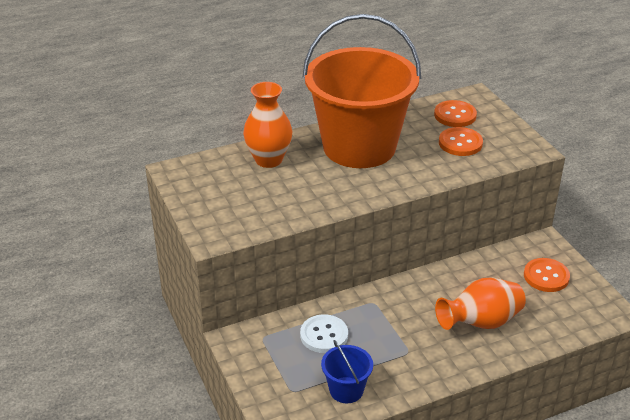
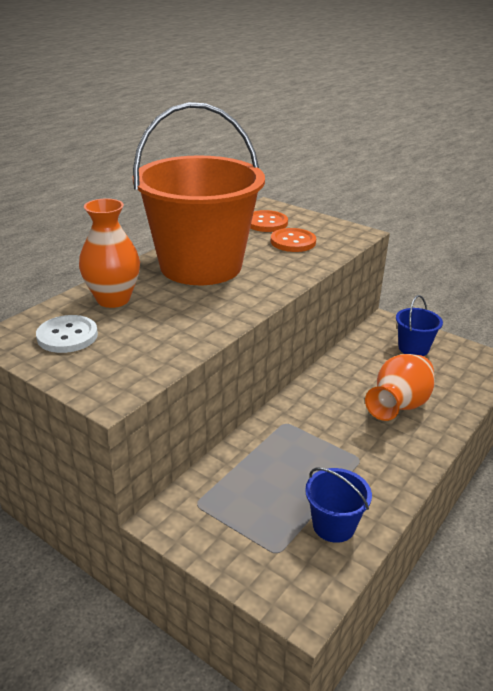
camera: 30 degrees left, 5 degrees down
white button [300,314,348,353] -> white button moved to [36,315,98,353]
orange button [524,258,570,292] -> blue bucket [396,295,443,356]

